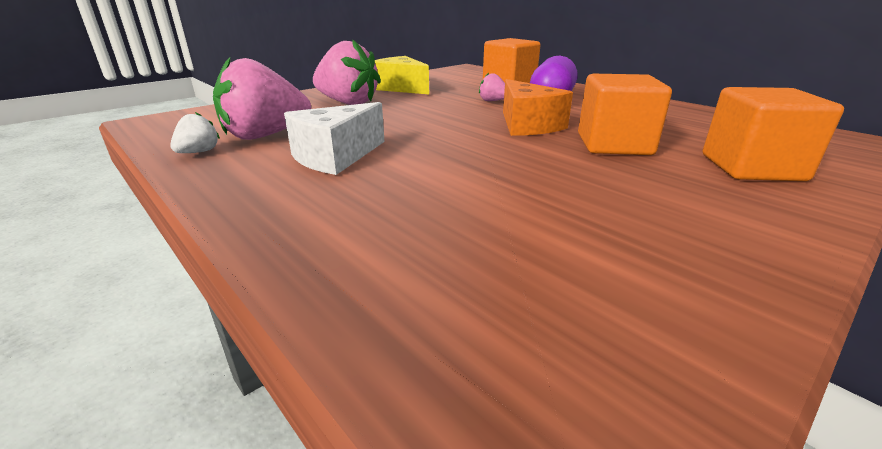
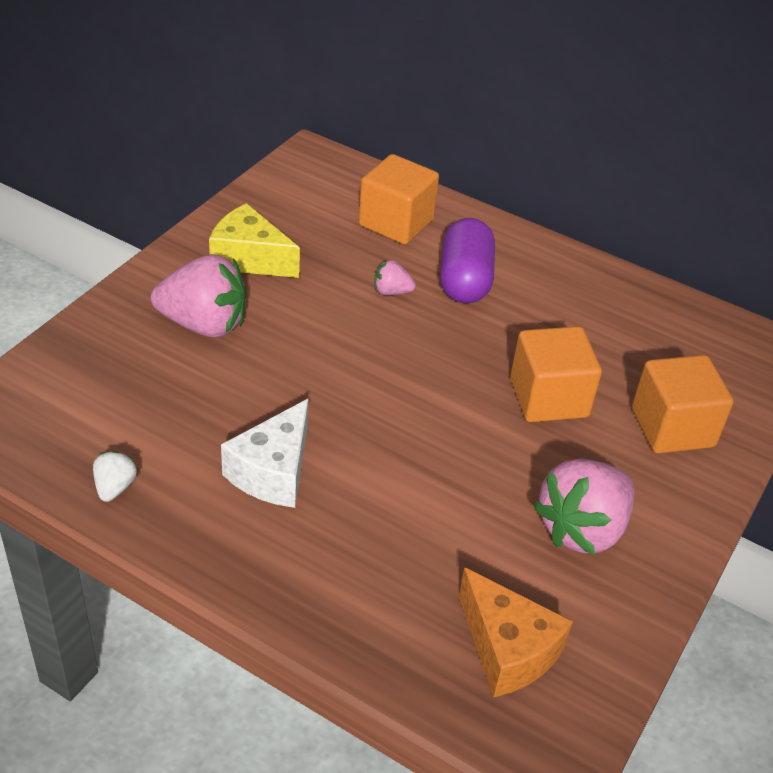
camera: 20 degrees left, 15 degrees up
pink strawberry [213,57,311,140] -> pink strawberry moved to [534,459,634,555]
orange cheese [503,79,573,136] -> orange cheese moved to [459,567,573,698]

